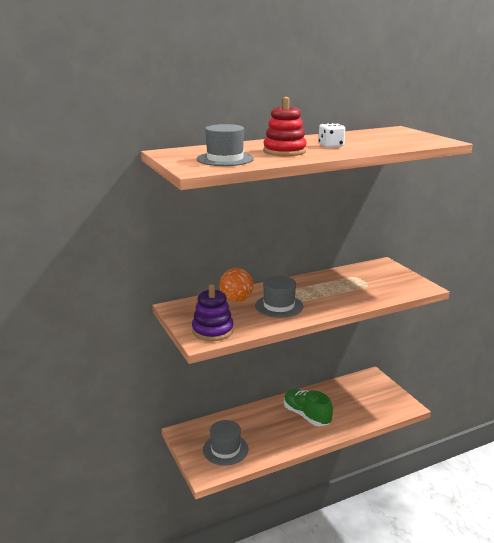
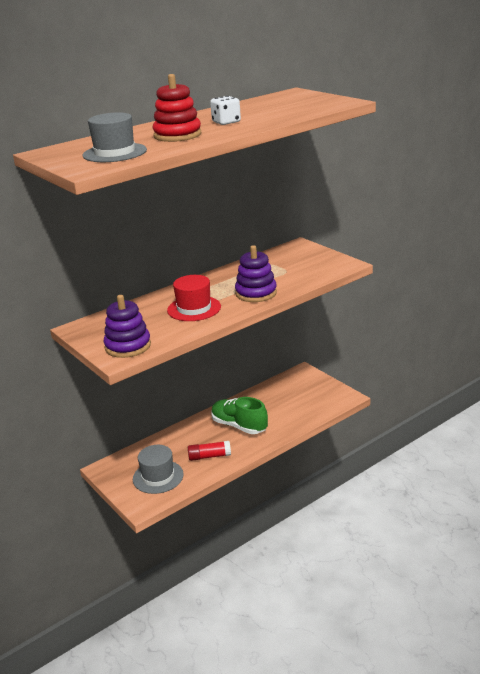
camera: 10 degrees left, 5 degrees up
orange ball [219,268,253,302] -> none
grey hat [255,276,303,318] -> red hat [167,275,221,321]
none -> red glue stick [188,441,231,461]
none -> purple stacking toy [235,245,277,302]

